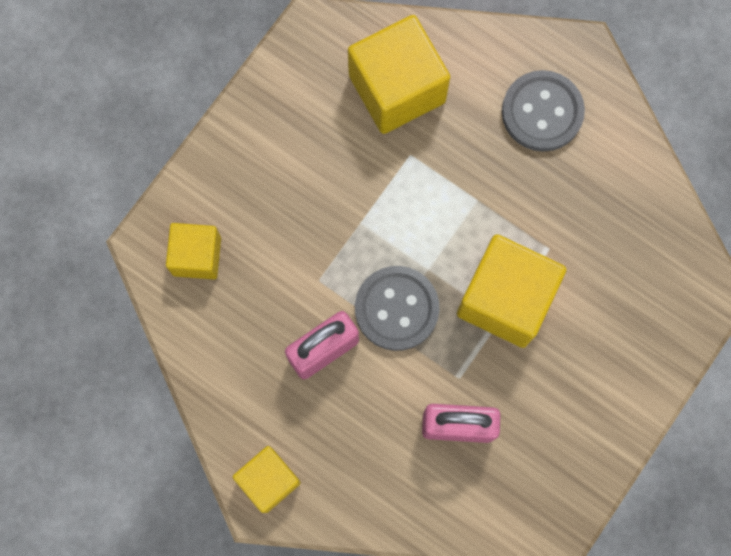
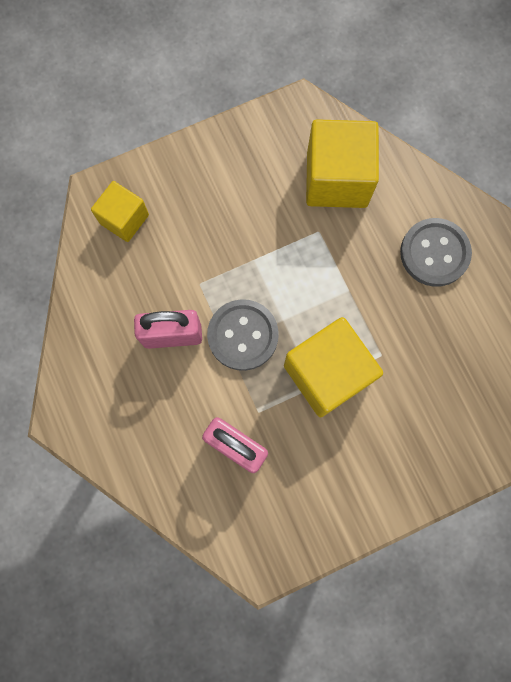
camera: 30 degrees right, 0 degrees up
yellow cube [233,446,301,513] -> none

